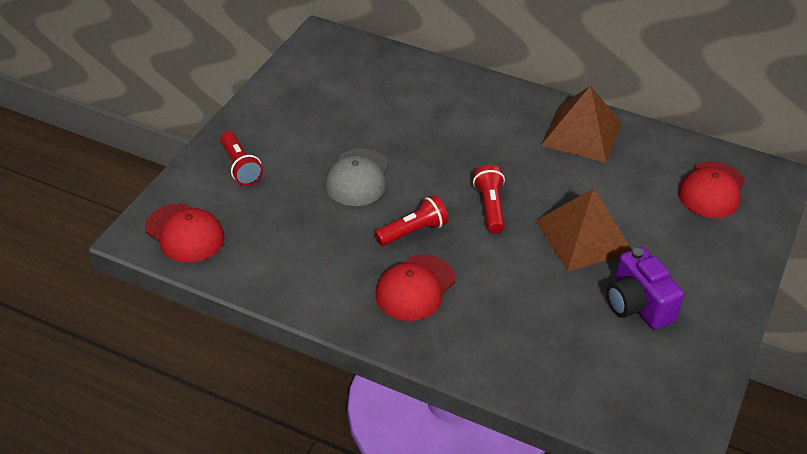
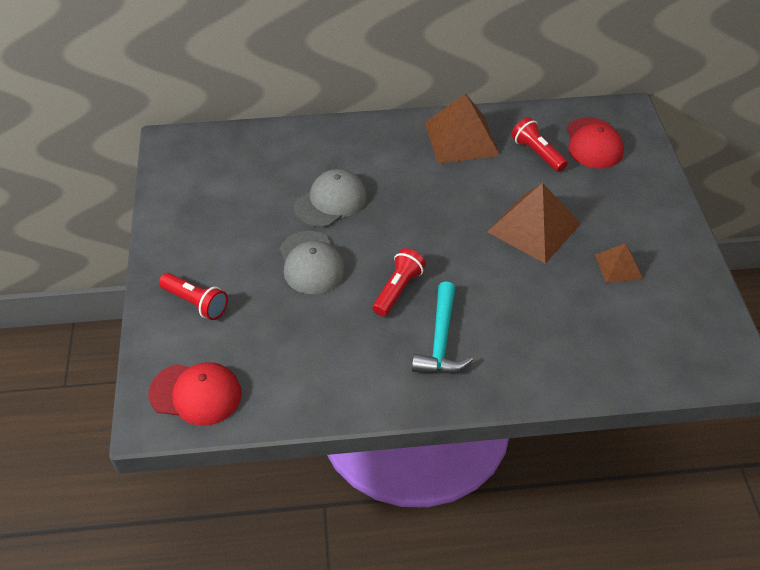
camera: 30 degrees left, 5 degrees up
red cap [375,255,455,321] -> turquoise hammer [412,282,473,374]
red flashlight [473,165,505,233] -> red flashlight moved to [511,117,568,172]
purple camera [606,247,684,329] -> brown pyramid [595,243,643,283]
none -> grey cap [294,169,367,227]

